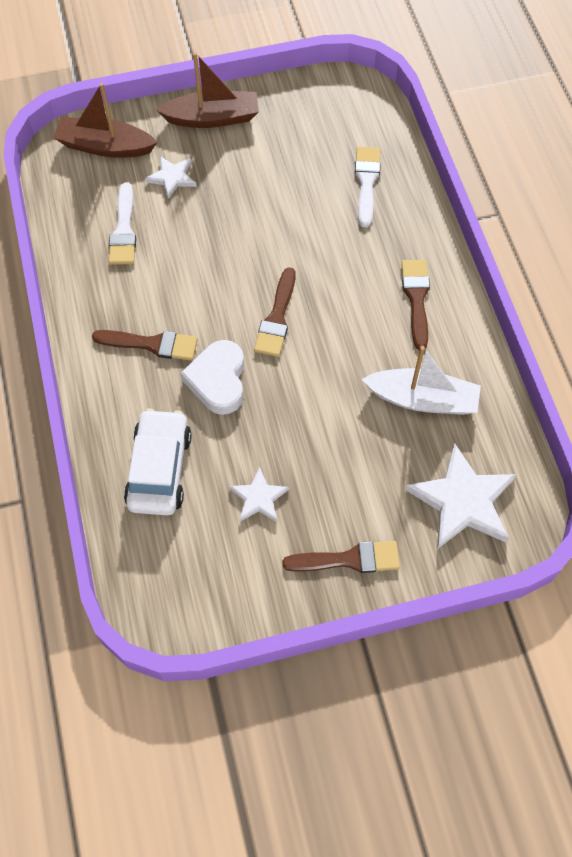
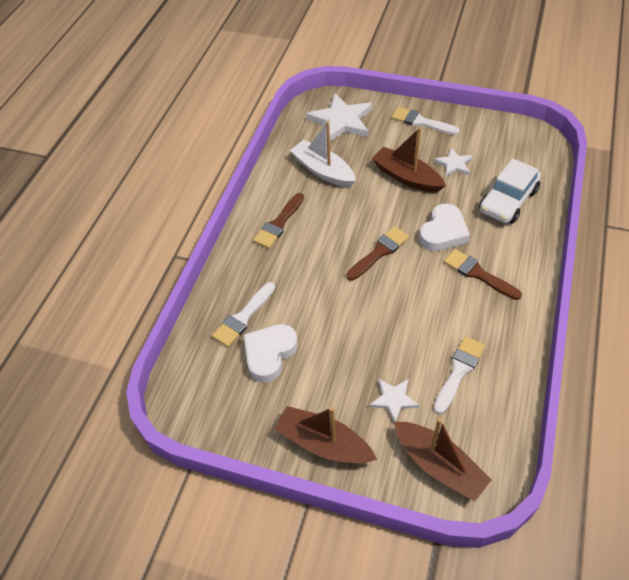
camera: 145 degrees left, 10 degrees down
brown brush [282,541,400,573] -> white brush [391,107,460,135]
none -> white heart [244,324,298,382]
none -> brown boat [372,127,446,193]

